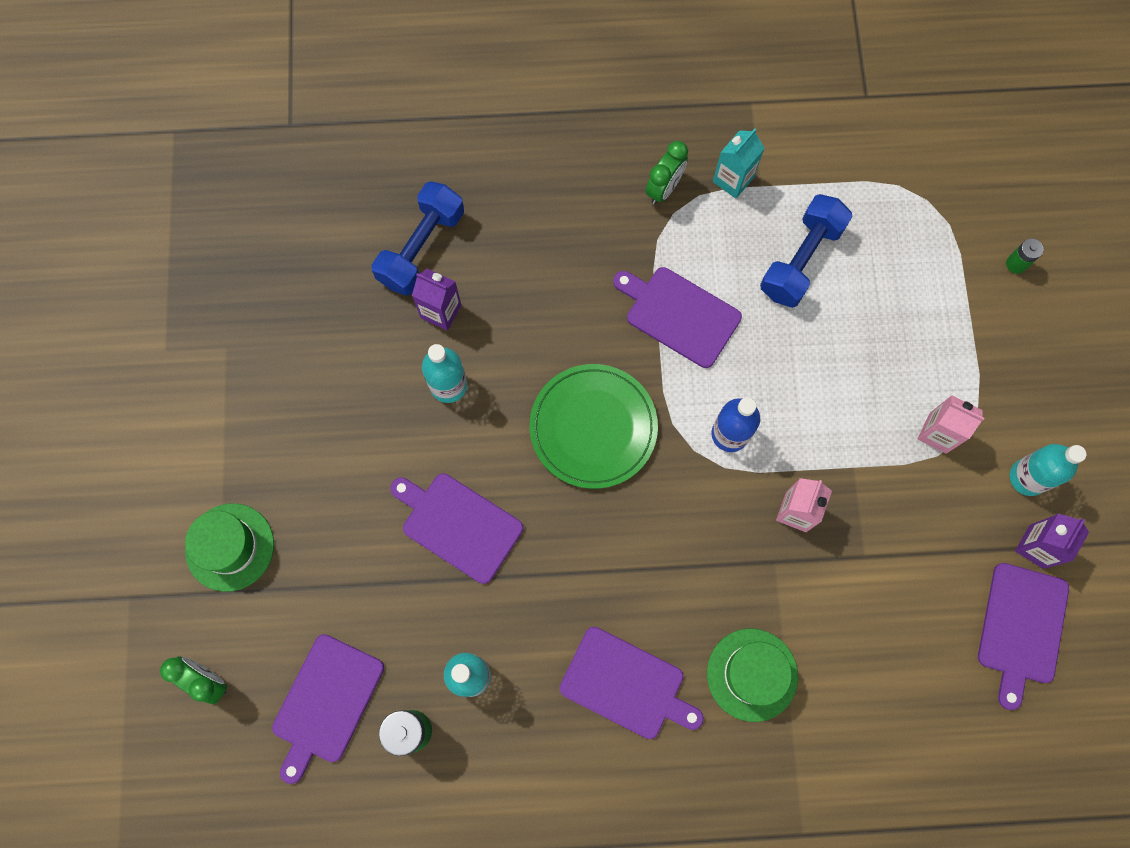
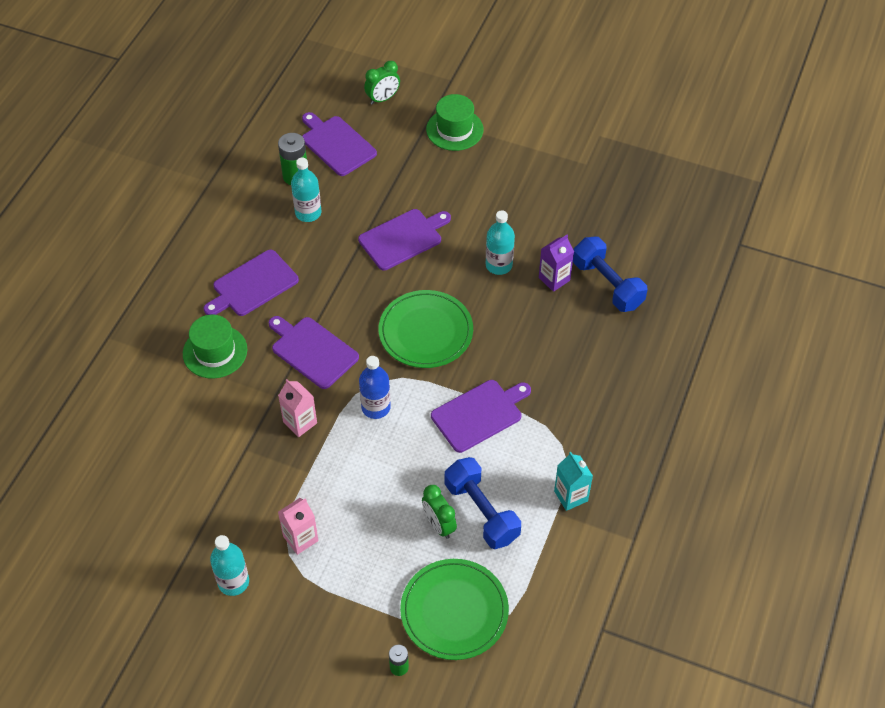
camera: 115 degrees right, 20 degrees down
green clock [646,141,688,204] -> green clock moved to [422,485,457,539]
purple cutting board [978,563,1069,710] -> purple cutting board moved to [269,316,359,389]
purple carton [1015,513,1089,569] -> none
none -> green plate [400,559,509,660]

